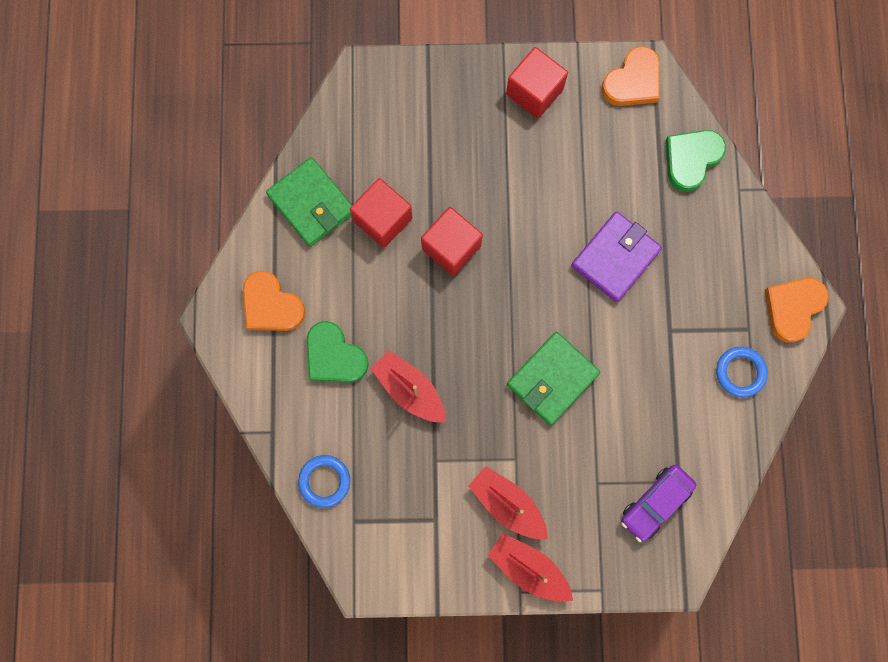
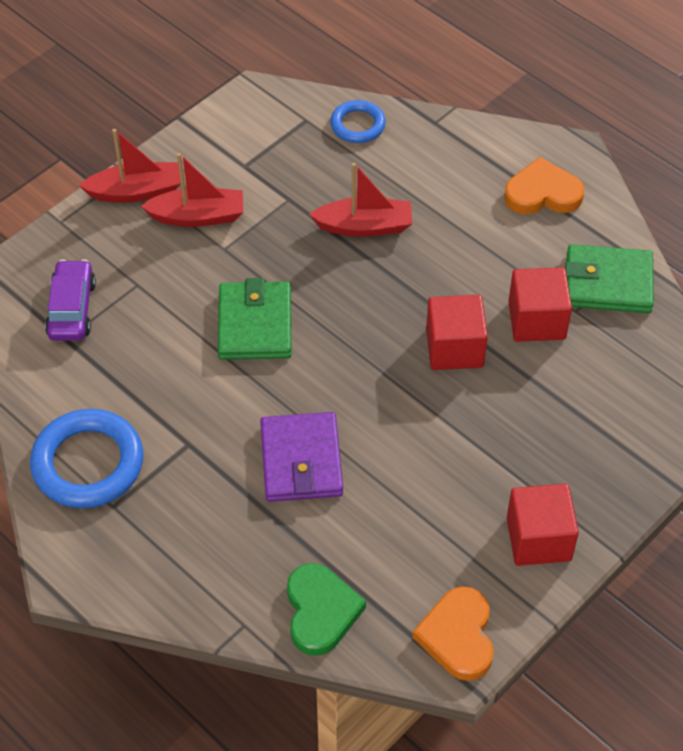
camera: 135 degrees right, 25 degrees down
green heart [307,321,369,383] -> none
blue ring [716,347,768,397] -> blue ring [30,409,143,508], size x1.75
orange heart [765,278,829,343] -> none

